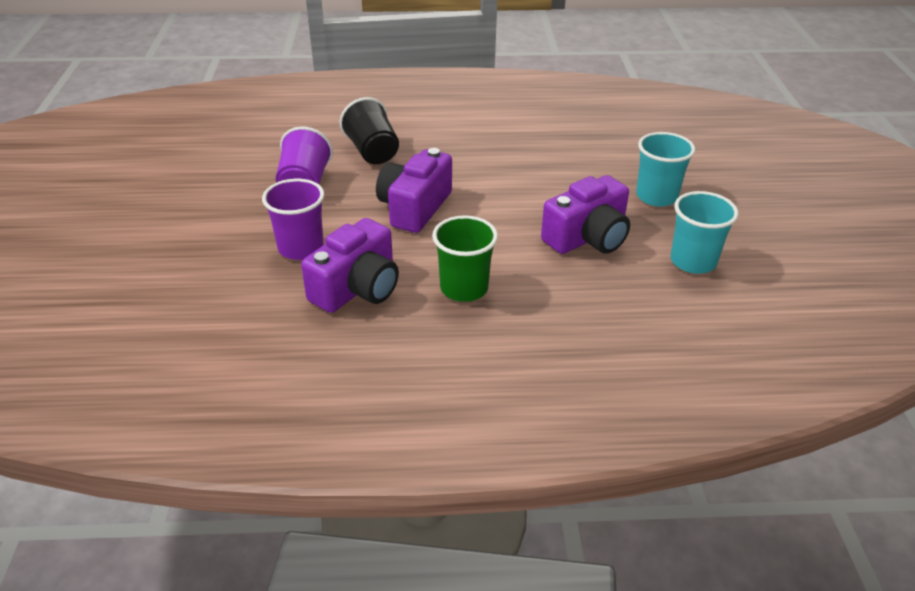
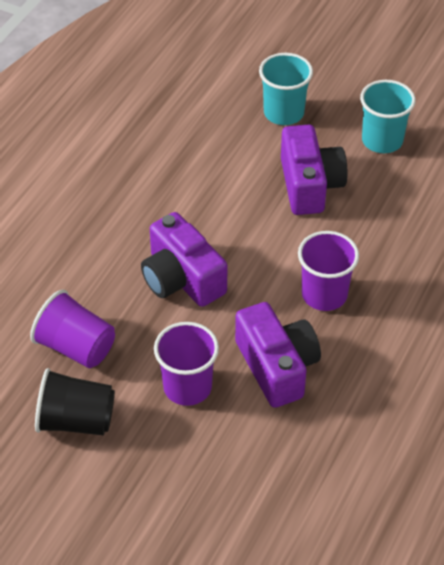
camera: 60 degrees left, 10 degrees up
black cup [340,97,399,164] -> black cup moved to [35,368,115,435]
green cup [432,215,498,302] -> purple cup [298,231,359,311]

